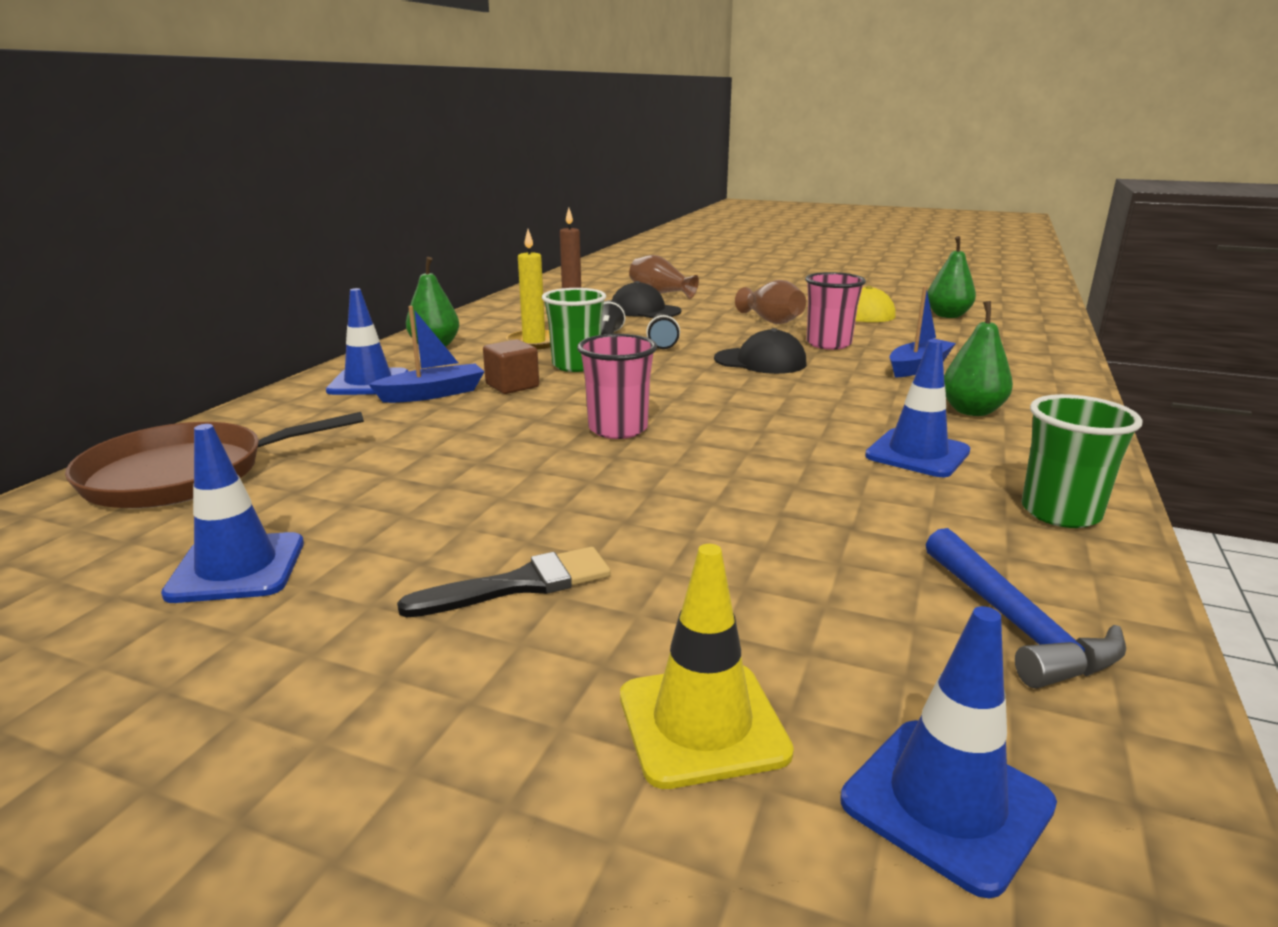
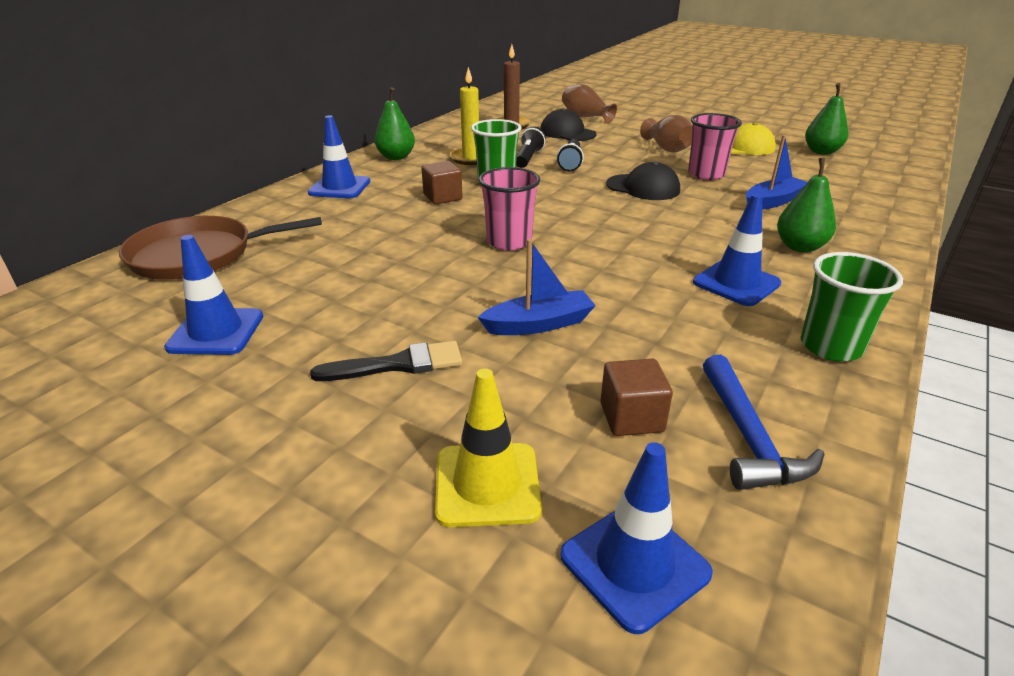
camera: 10 degrees right, 10 degrees up
blue boat [368,306,485,403] -> blue boat moved to [478,239,596,335]
none -> brown cube [600,359,673,436]

